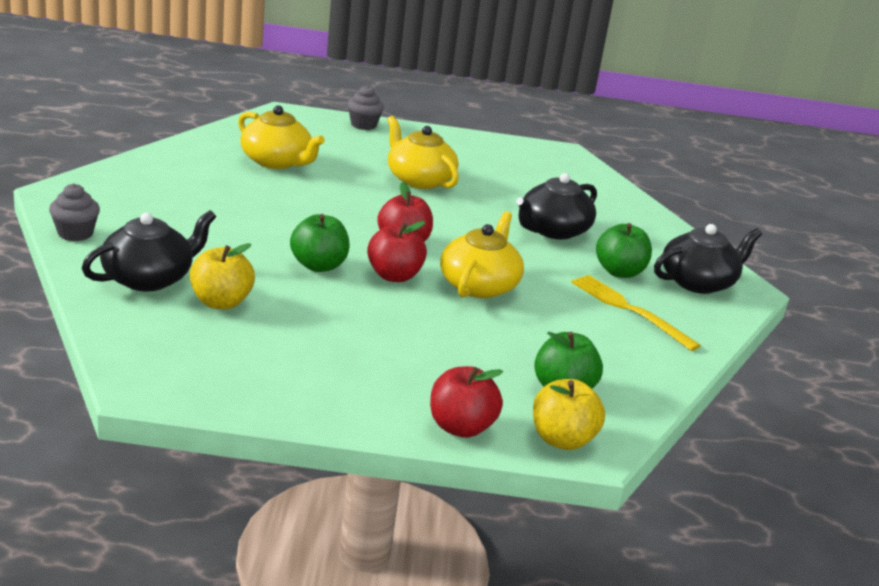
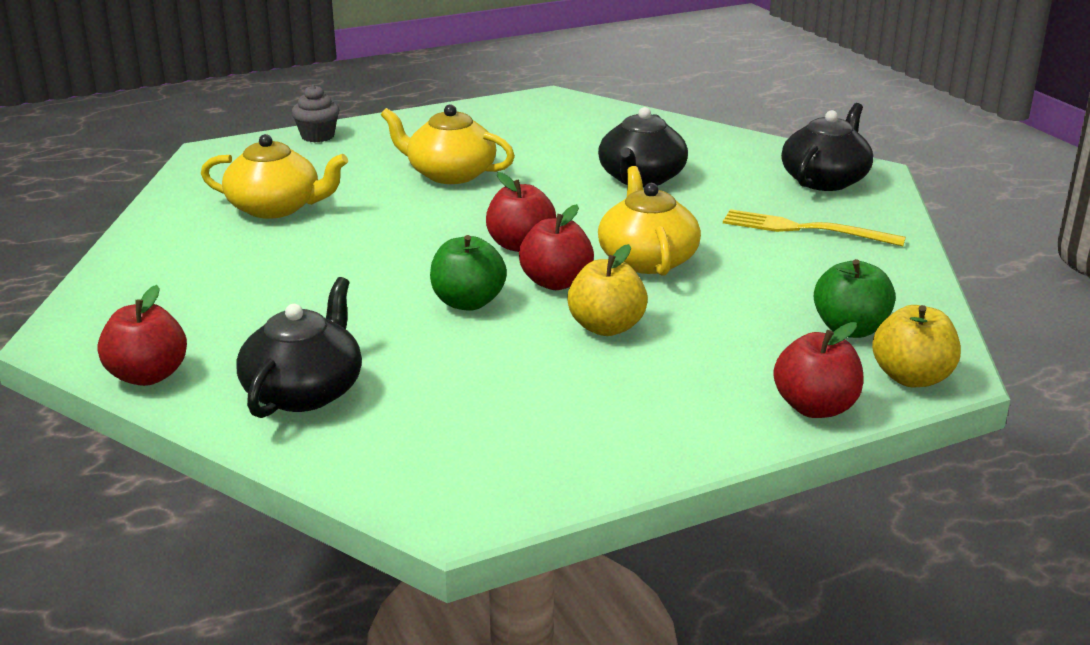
camera: 25 degrees left, 0 degrees up
grey cupcake [49,183,100,241] -> red apple [97,285,187,386]
yellow apple [190,243,255,309] -> yellow apple moved to [567,244,648,336]
green apple [596,223,652,278] -> none

